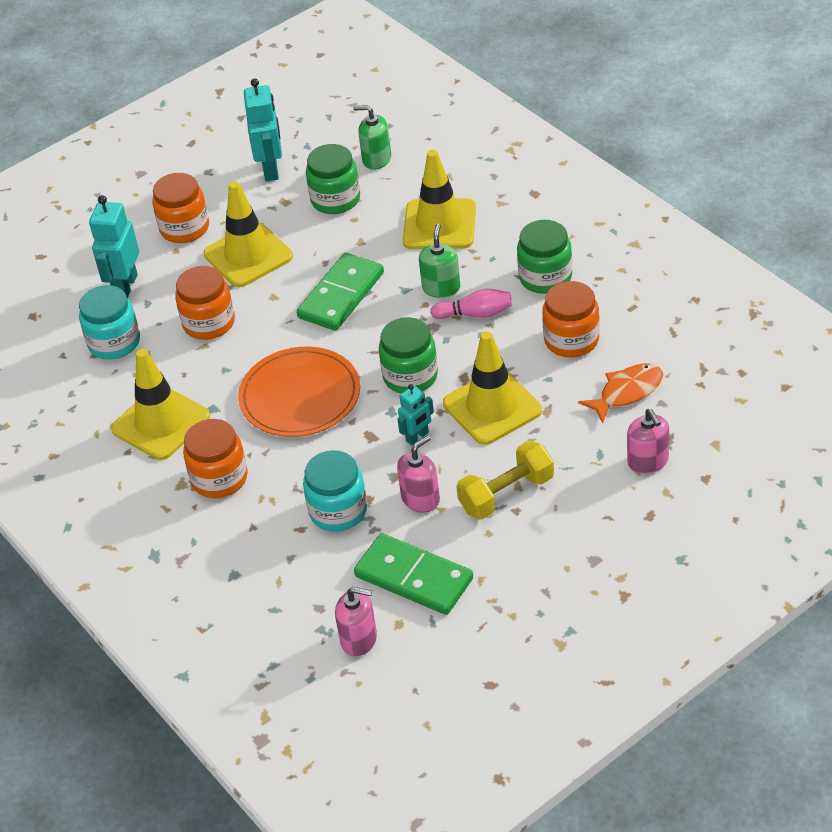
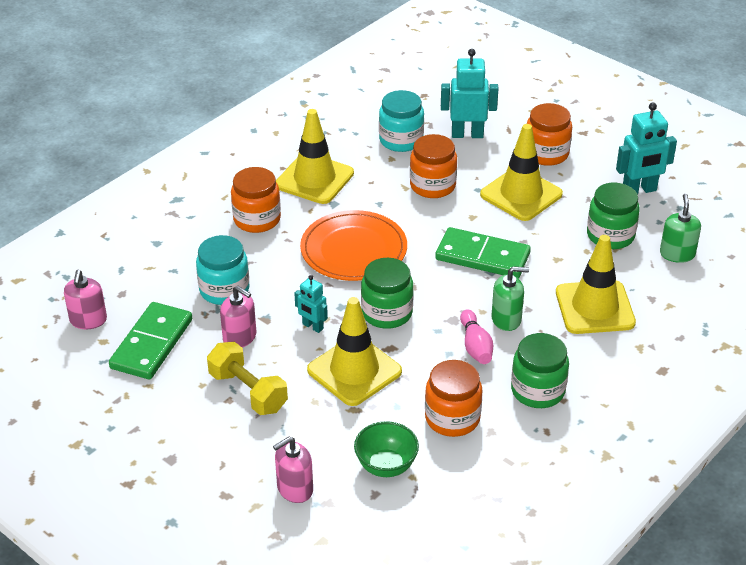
camera: 75 degrees right, 5 degrees down
orange fish [578,363,663,423] -> green bowl [354,421,419,477]

